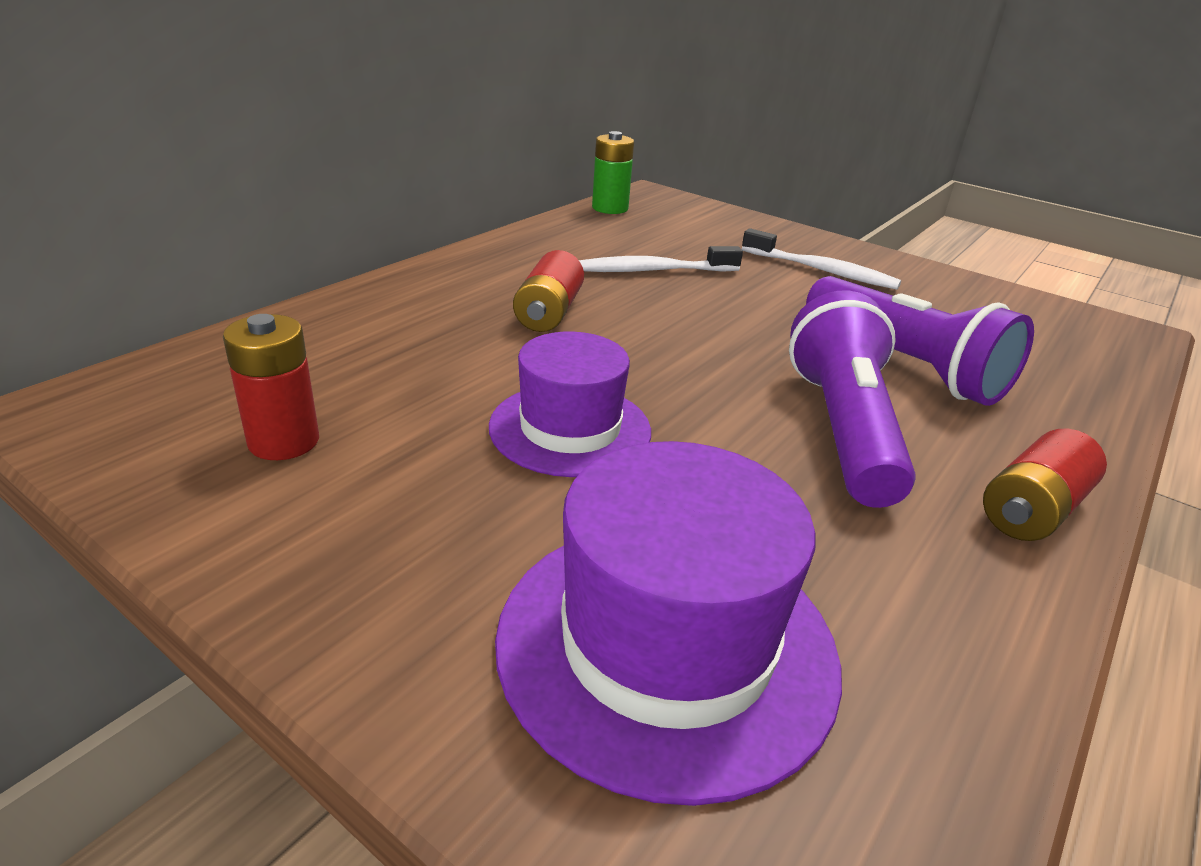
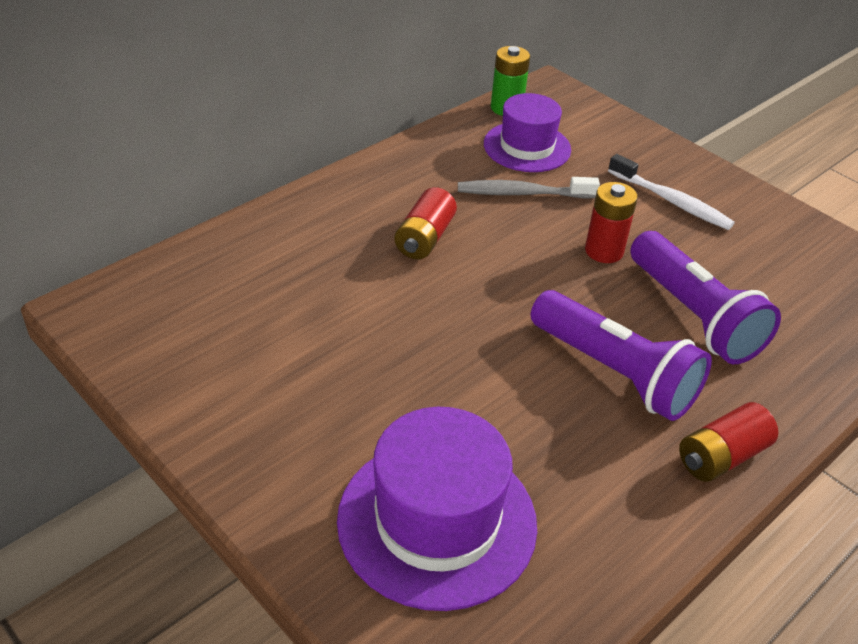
camera: 10 degrees right, 10 degrees up
red battery [223,314,319,460] -> red battery moved to [585,182,638,263]
purple hat [489,332,651,477] -> purple hat moved to [484,93,571,172]
white toothbrush [579,246,743,272] -> grey toothbrush [458,177,600,199]
purple flashlight [789,291,916,508] -> purple flashlight turned 120 degrees clockwise [531,290,712,421]

